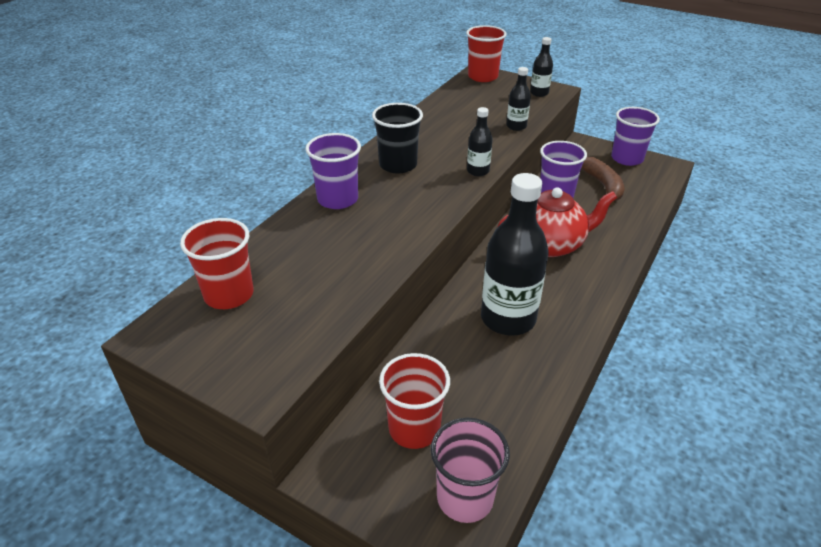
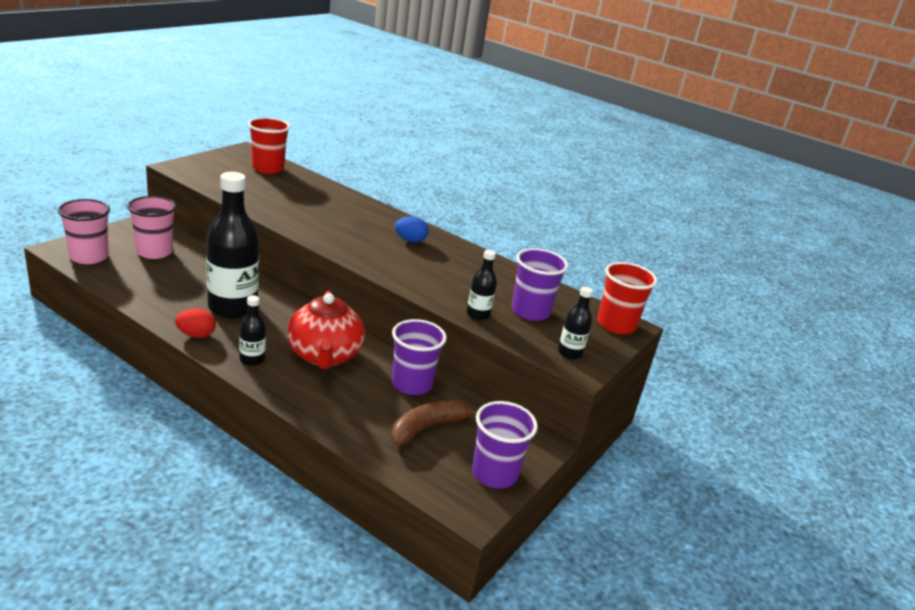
camera: 90 degrees right, 10 degrees down
purple cup [305,133,361,209] -> purple cup moved to [512,248,568,321]
black cup [372,103,423,174] -> blue egg [395,216,429,242]
red cup [379,353,450,449] -> pink cup [127,196,176,259]
black bottle [467,107,493,176] -> black bottle moved to [239,295,266,366]
brown banana [582,157,625,205] -> brown banana turned 150 degrees clockwise [391,400,478,446]
none -> red egg [175,308,216,338]

